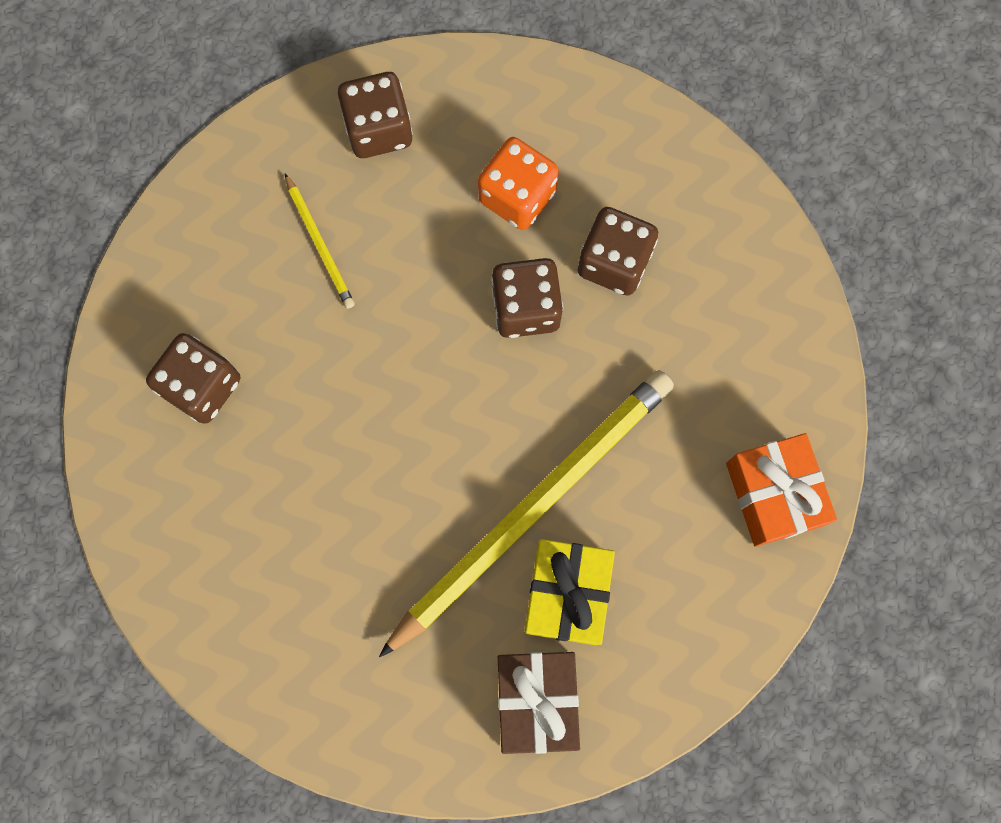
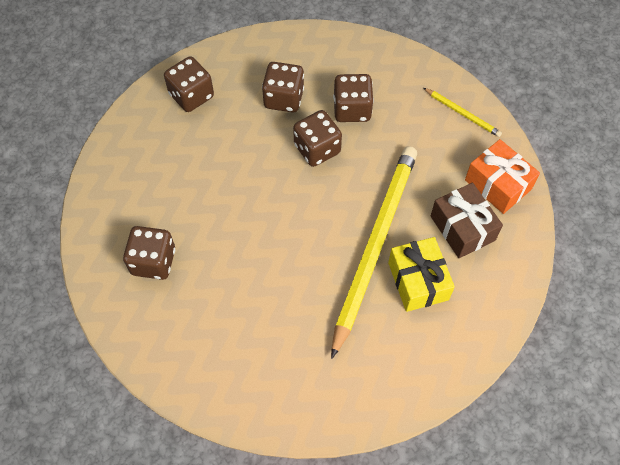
camera: 25 degrees left, 15 degrees down
yellow pencil [285,173,355,309] -> yellow pencil moved to [424,88,502,137]
orange dice [478,137,559,230] -> brown dice [262,62,304,112]
brown gift [498,652,580,754] -> brown gift moved to [431,183,503,258]

